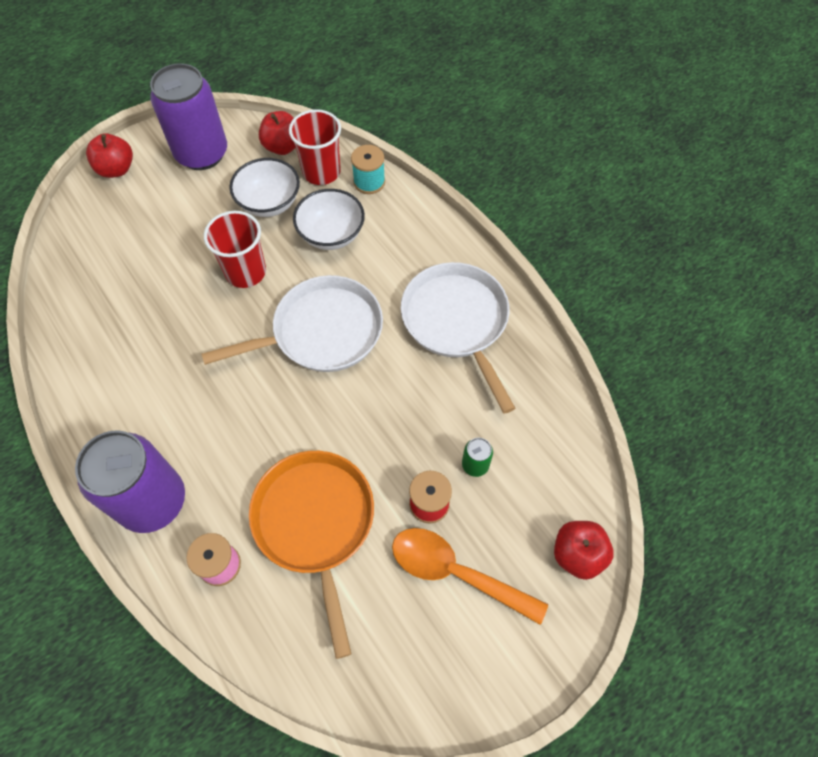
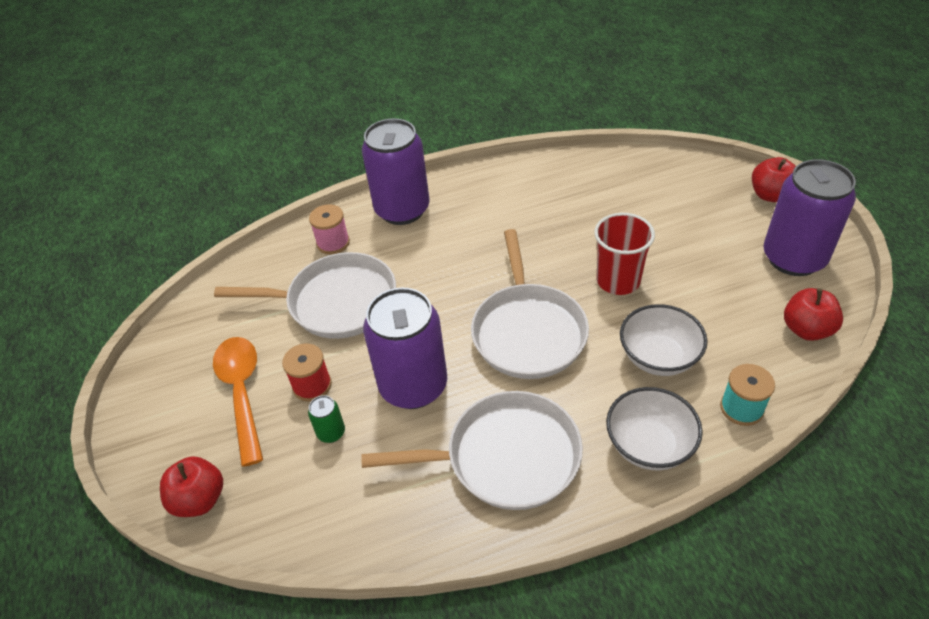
camera: 110 degrees right, 15 degrees down
white bowl [229,158,300,217] -> white bowl moved to [606,387,703,471]
orange pan [249,451,374,659] -> white pan [214,252,396,339]
red cup [289,109,341,185] -> none
orange spoon [392,528,548,625] -> orange spoon turned 60 degrees counterclockwise [213,337,263,467]
none -> purple can [363,288,447,409]

